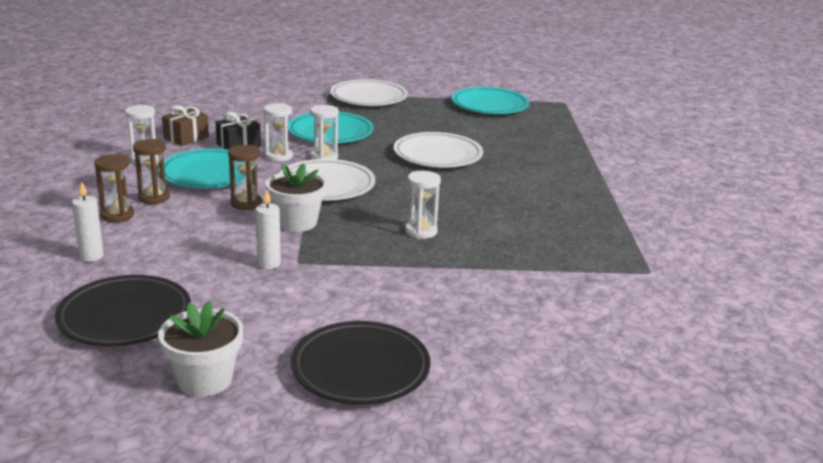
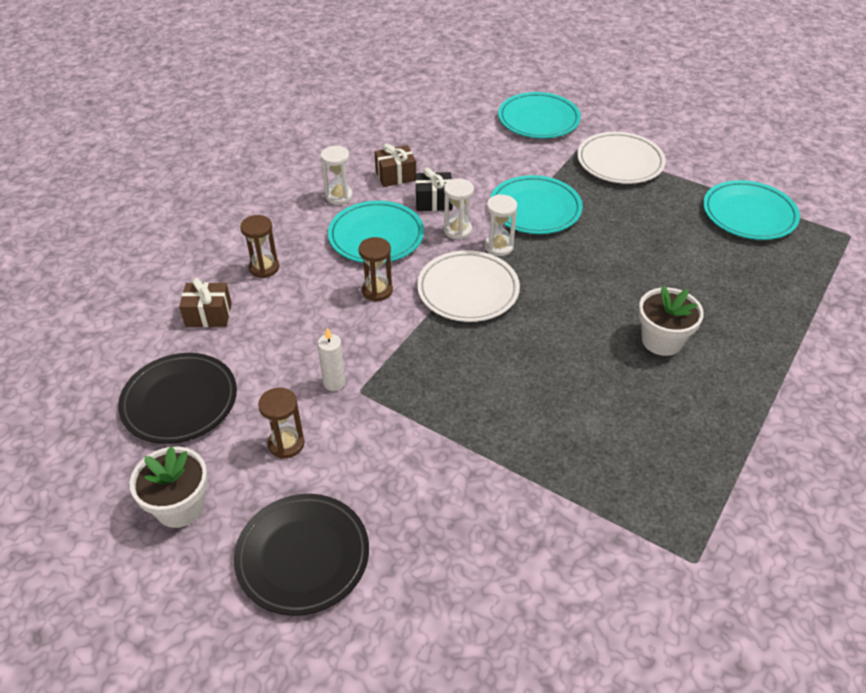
camera: 35 degrees right, 20 degrees up
white candle [72,182,104,262] -> brown gift [179,278,232,327]
brown hourglass [133,139,170,204] -> brown hourglass moved to [258,388,305,459]
white flower pot [265,163,327,232] -> white flower pot moved to [638,286,704,356]
white plate [394,132,483,168] -> none
white hourglass [405,171,441,239] -> none
none -> turquoise plate [498,92,581,138]

